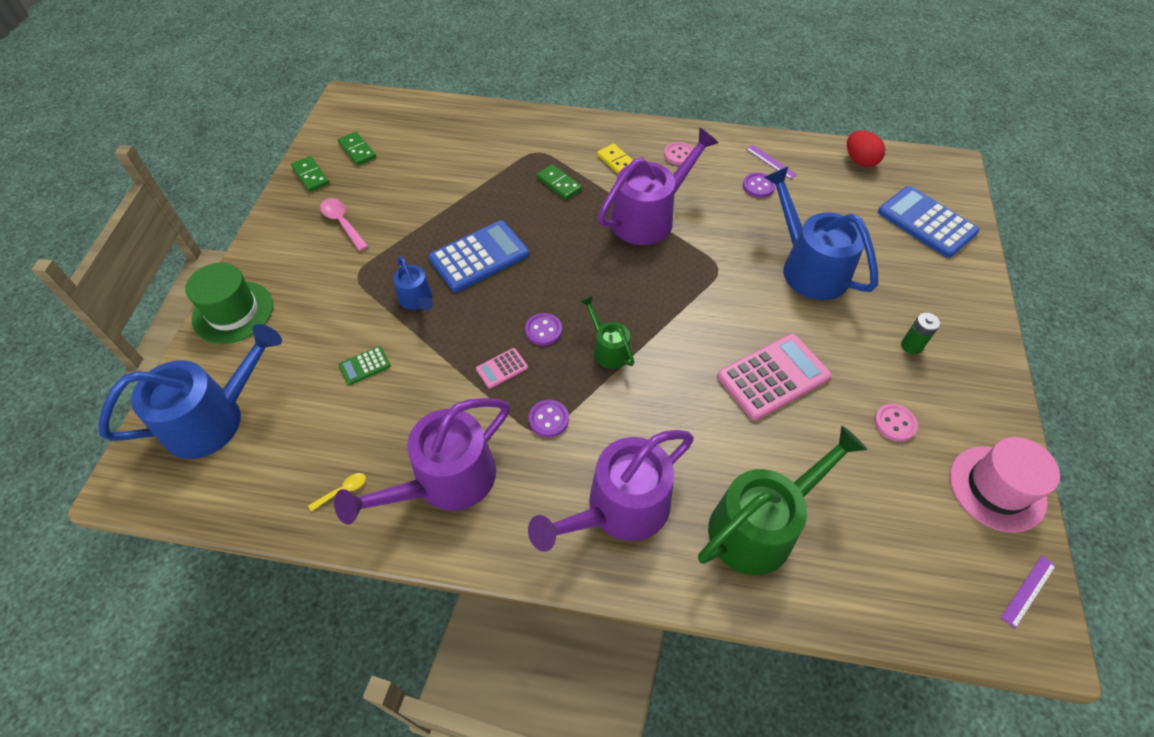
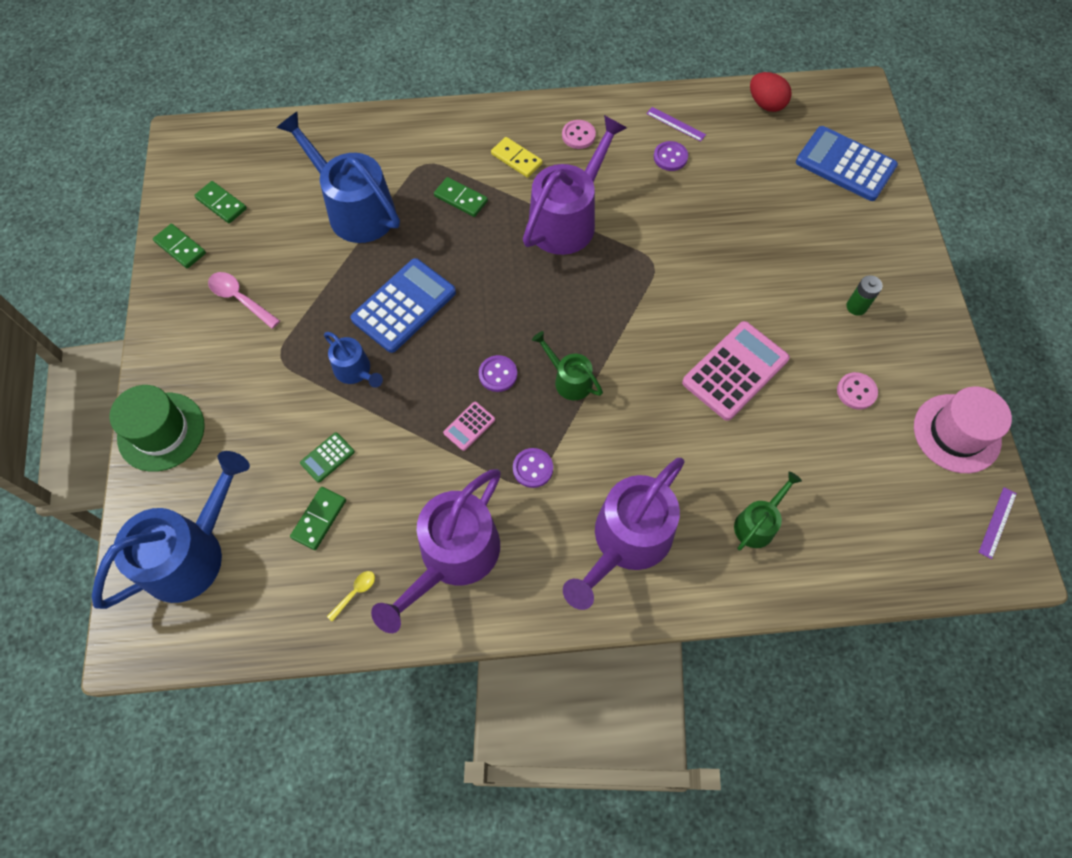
camera: 15 degrees left, 10 degrees up
green watering can [698,426,867,575] -> green watering can [734,472,802,551], size x0.51
blue watering can [764,166,878,300] -> blue watering can moved to [277,112,400,243]
none -> green domino [290,487,346,550]

